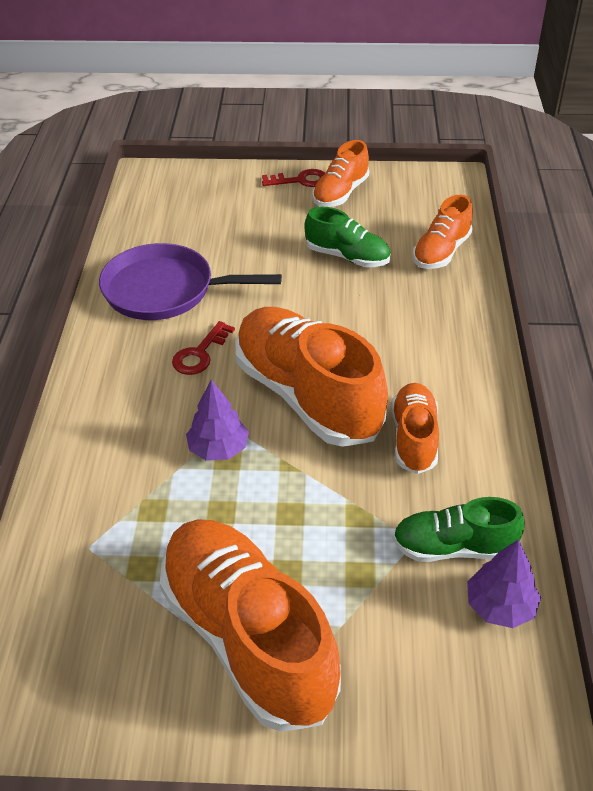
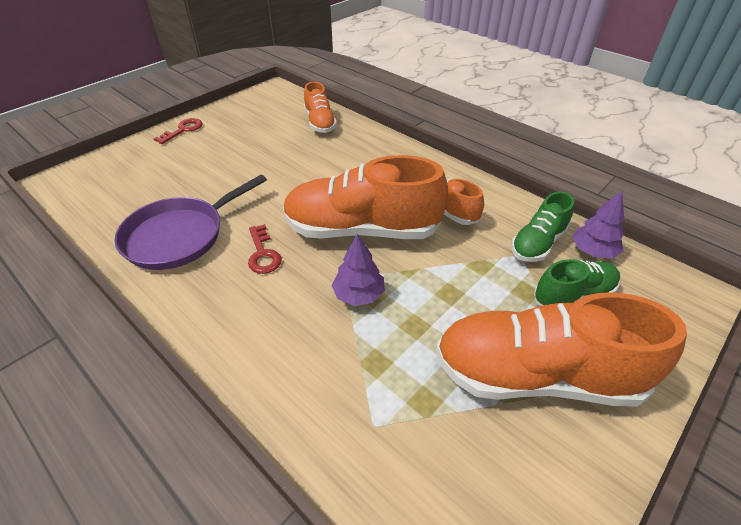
camera: 50 degrees left, 0 degrees up
green shoe [304,207,391,267] -> green shoe moved to [534,259,620,306]
orange shoe [312,140,369,207] -> none

